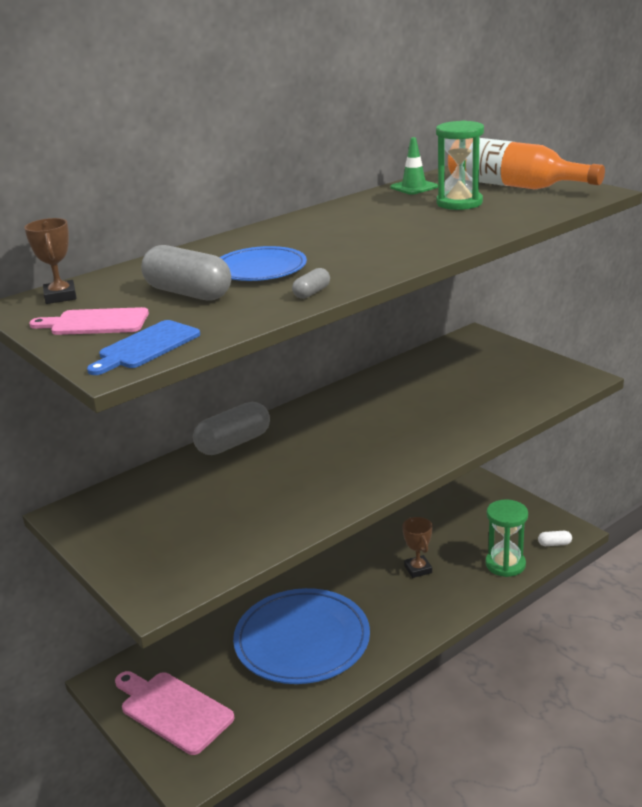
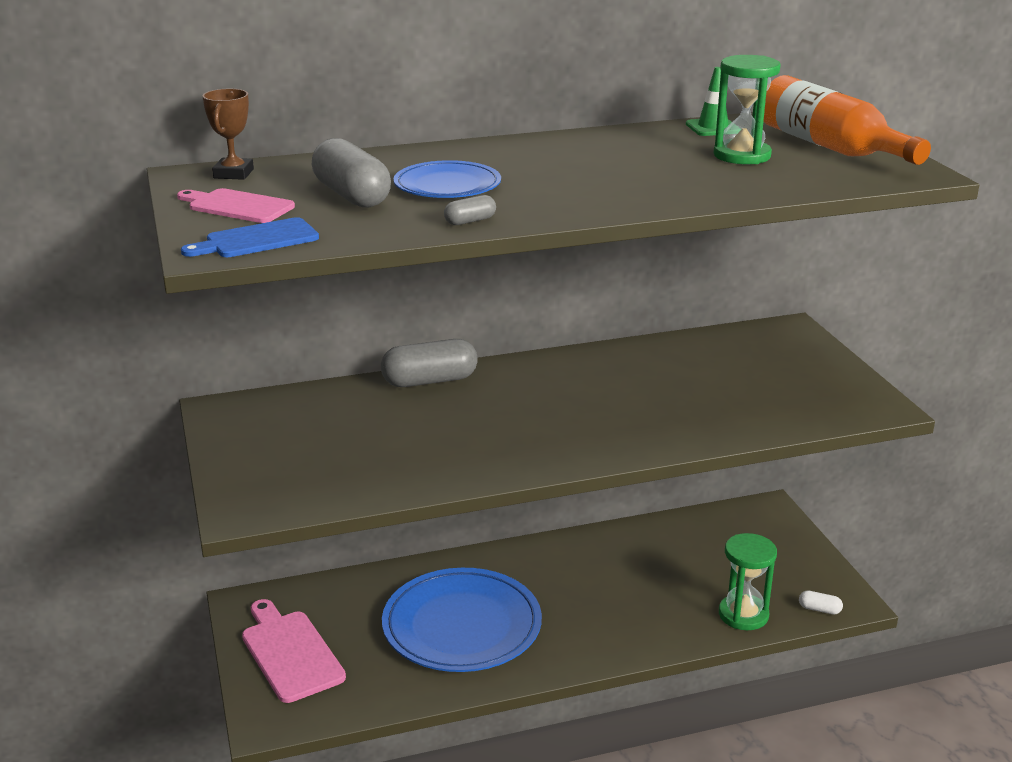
camera: 20 degrees right, 0 degrees up
brown trophy [402,517,432,578] -> none

